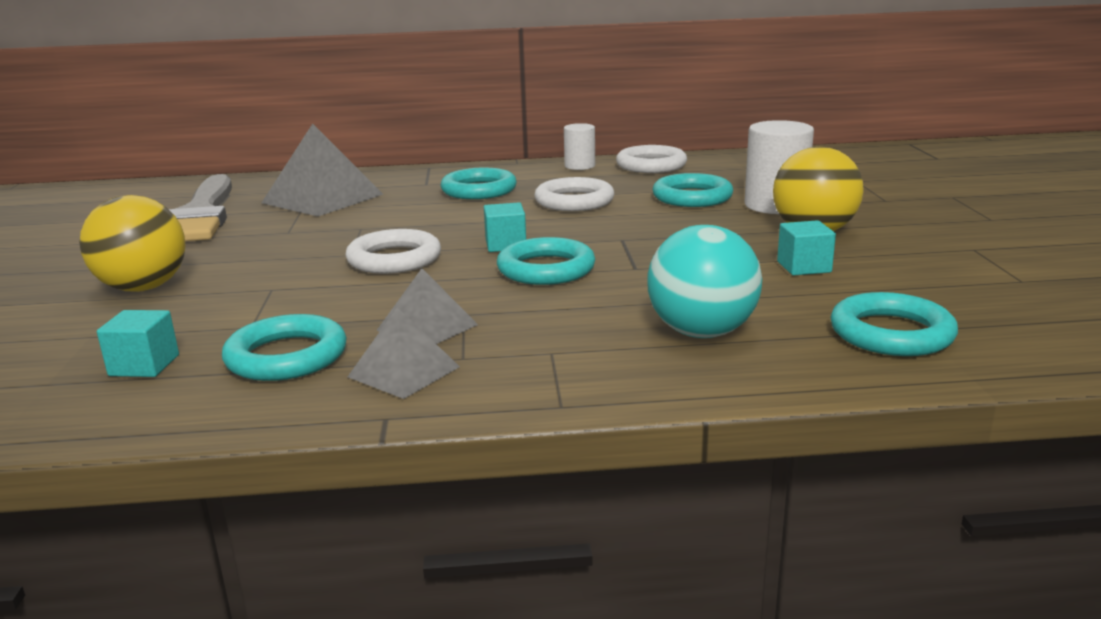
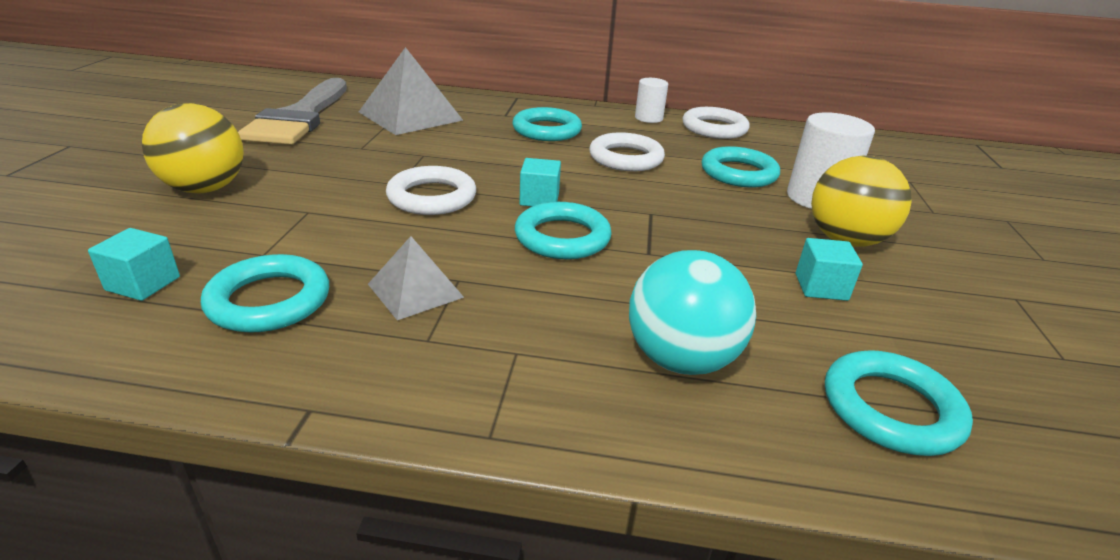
camera: 10 degrees right, 10 degrees up
grey pyramid [348,307,460,399] -> none

